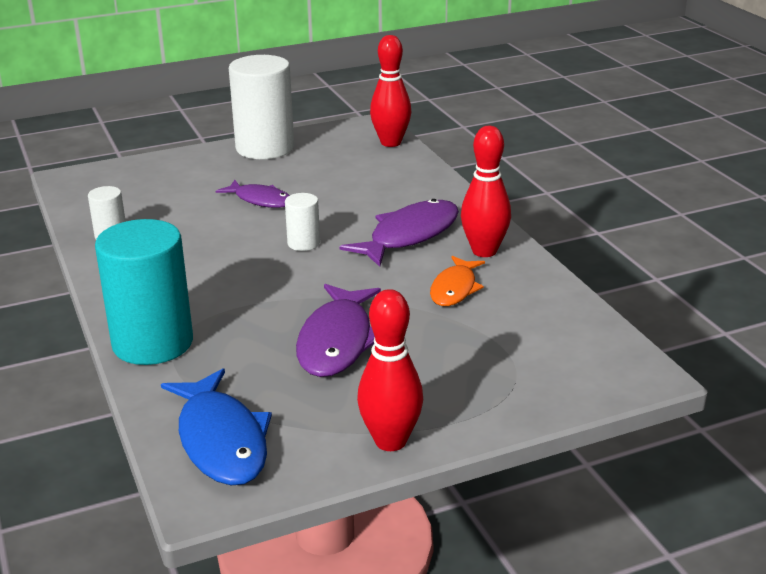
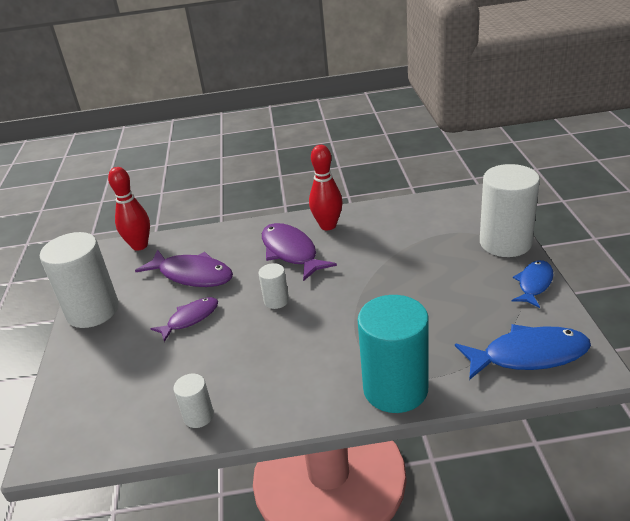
camera: 70 degrees left, 5 degrees up
purple fish [296,284,381,377] -> purple fish moved to [135,249,233,287]
red bowling pin [357,289,423,451] -> blue fish [512,260,553,308]
orange fish [430,256,485,306] -> none
none -> white cylinder [480,164,540,257]

